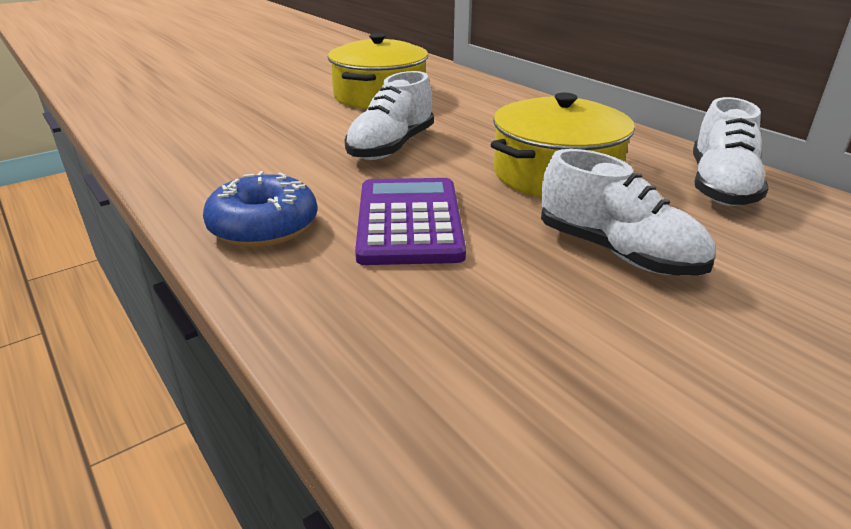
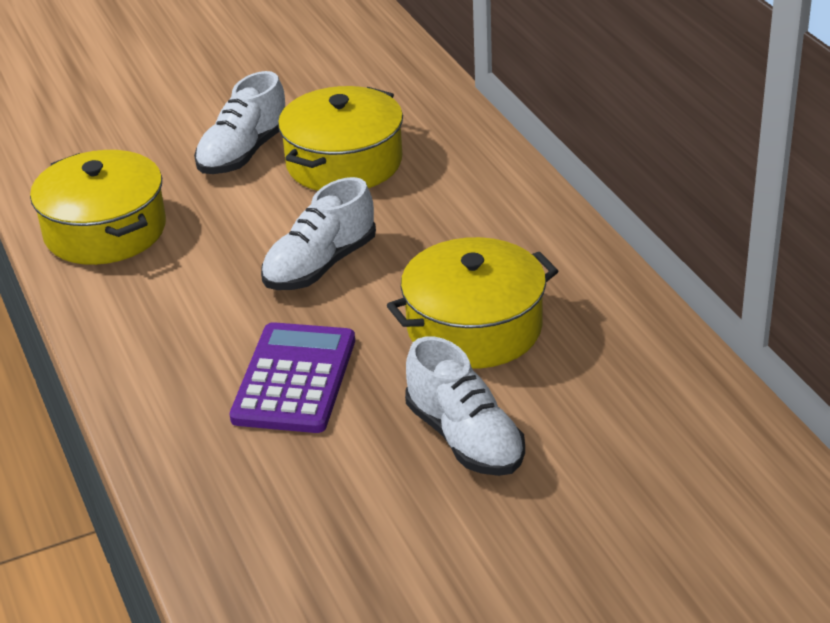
camera: 15 degrees right, 5 degrees up
blue donut [203,171,317,247] -> none
white shoe [693,97,769,206] -> white shoe moved to [194,71,285,174]
none -> yellow pot [30,150,166,265]

